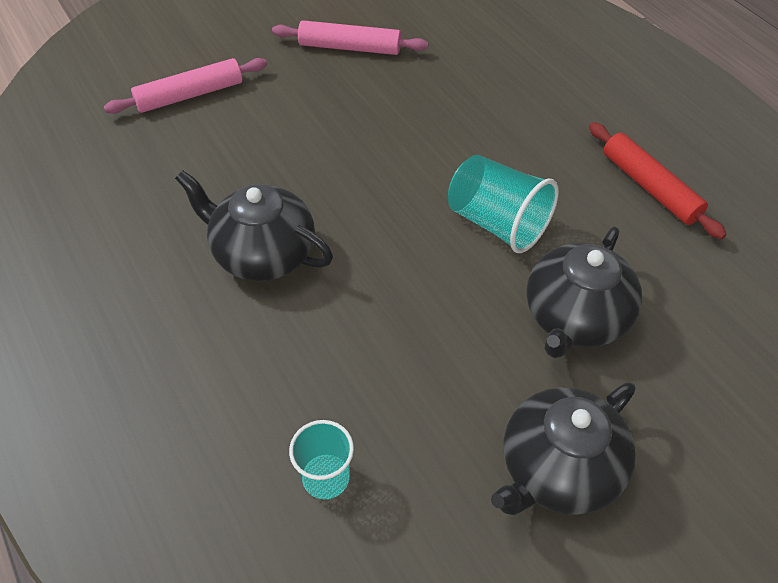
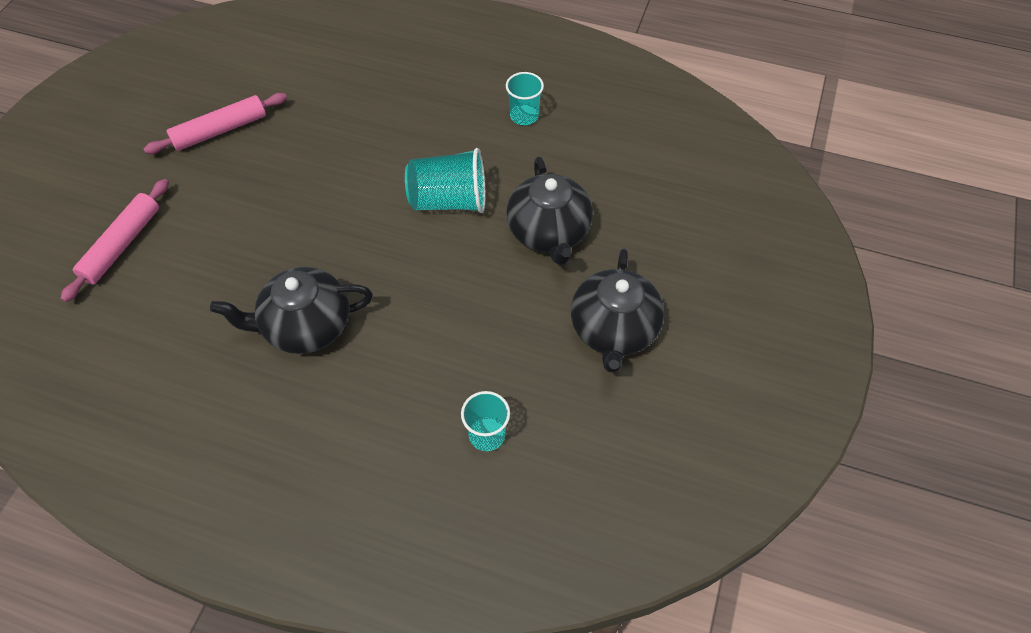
camera: 40 degrees left, 5 degrees up
red rolling pin [589,122,727,239] -> turquoise cup [506,72,544,125]

